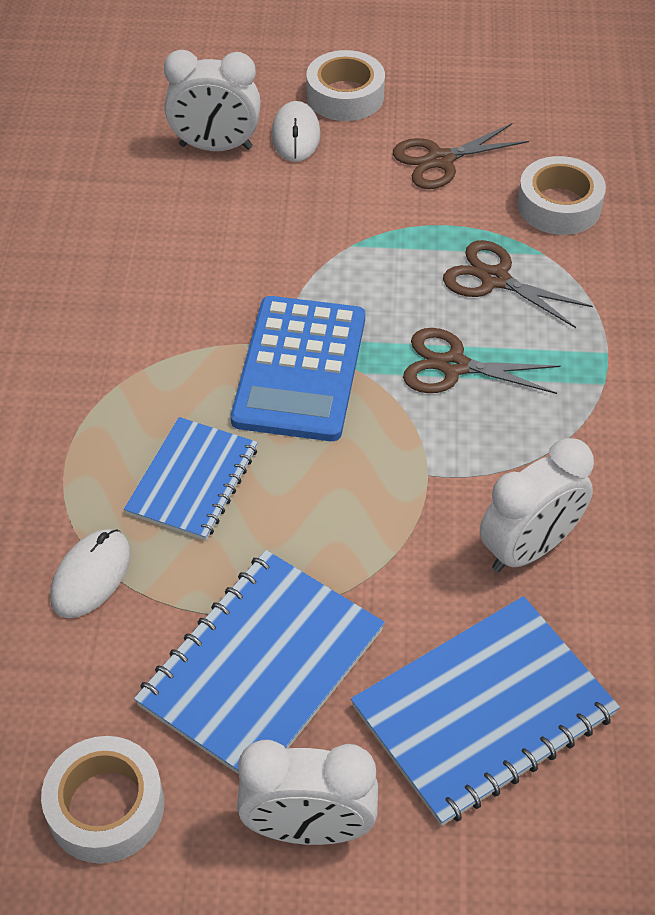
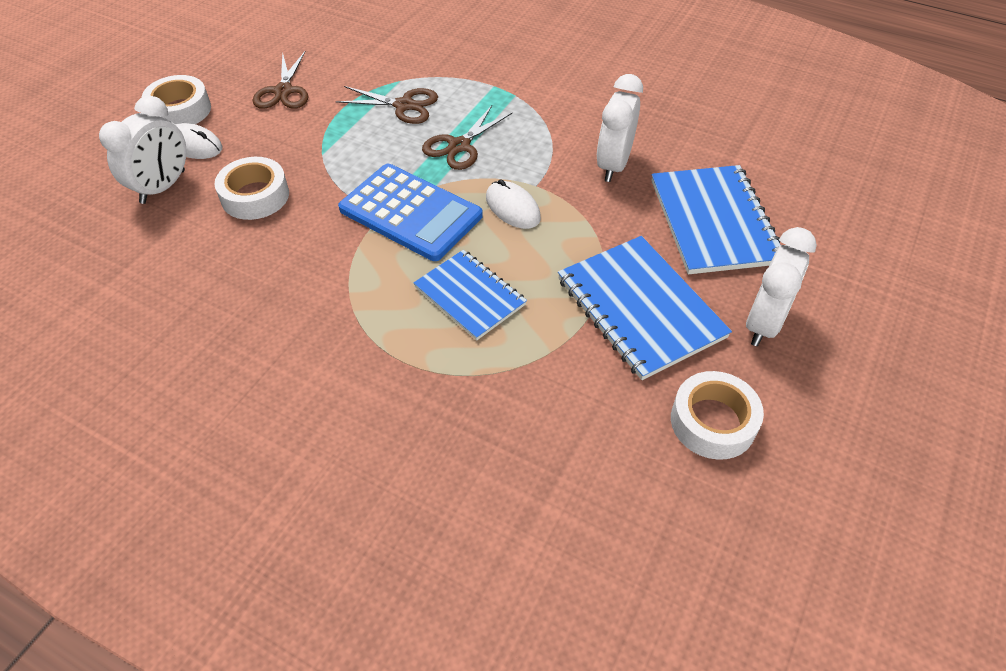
camera: 65 degrees left, 0 degrees up
white mouse [50,529,131,618] -> white mouse moved to [486,180,541,229]
brown scissors [443,240,593,328] -> brown scissors turned 135 degrees counterclockwise [336,86,438,124]
white clock [480,438,594,572] -> white clock turned 150 degrees counterclockwise [597,74,643,182]
white tape [517,156,606,235] -> white tape moved to [214,157,289,220]

